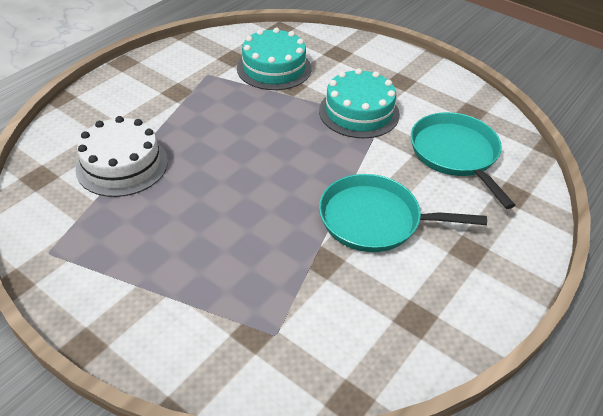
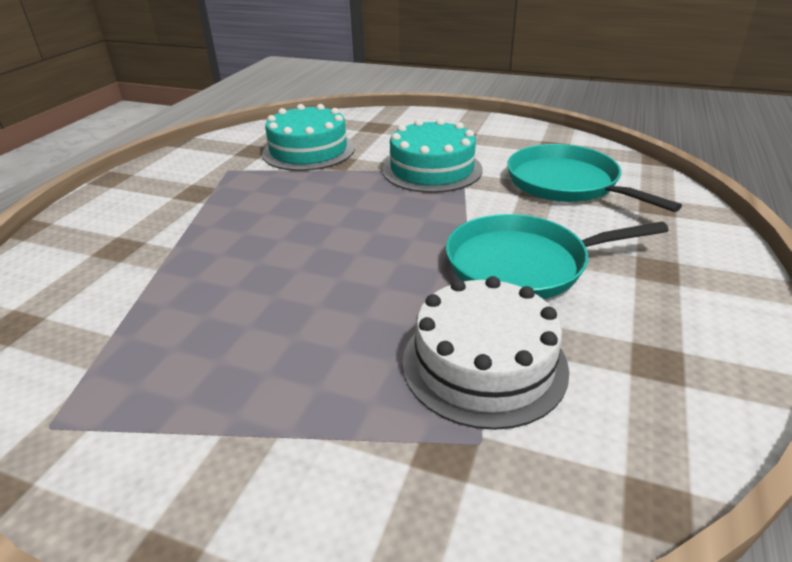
camera: 15 degrees left, 10 degrees down
white cake [75,116,168,197] -> white cake moved to [402,276,569,430]

